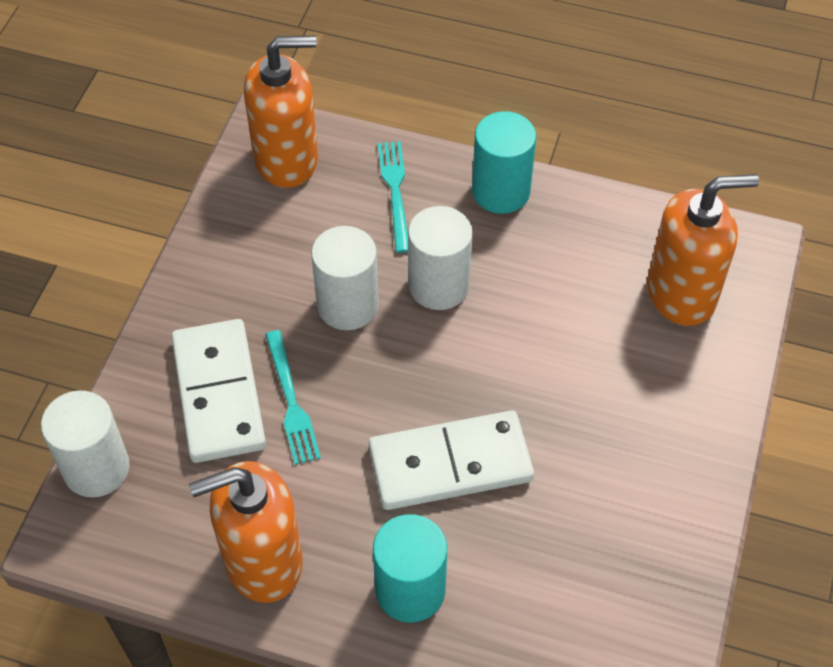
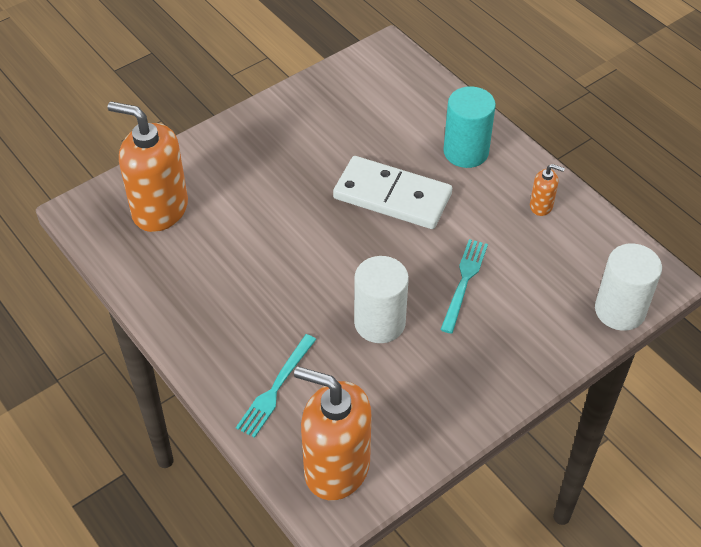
camera: 145 degrees left, 5 degrees down
white domino [171,319,266,463] -> none
orange soap dispenser [189,461,303,603] -> orange soap dispenser [530,164,565,216], size x0.44
white cylinder [408,206,473,310] -> none
turquoise cylinder [472,111,536,214] -> none

